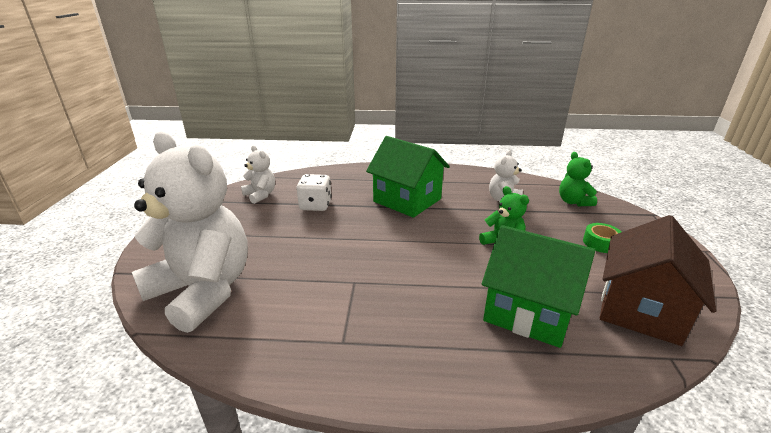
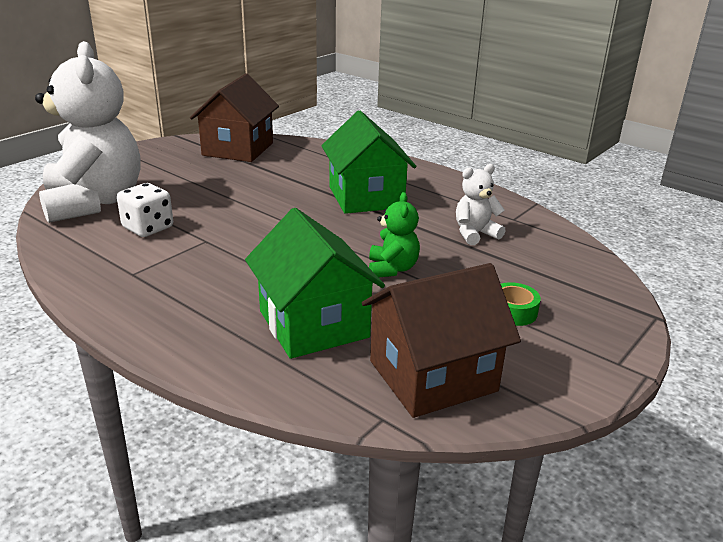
camera: 35 degrees right, 0 degrees up
white teddy bear [241,145,275,204] -> brown house [190,73,279,162]
white dice [296,174,332,211] -> white dice moved to [117,183,173,237]
green teddy bear [559,152,597,206] -> none

